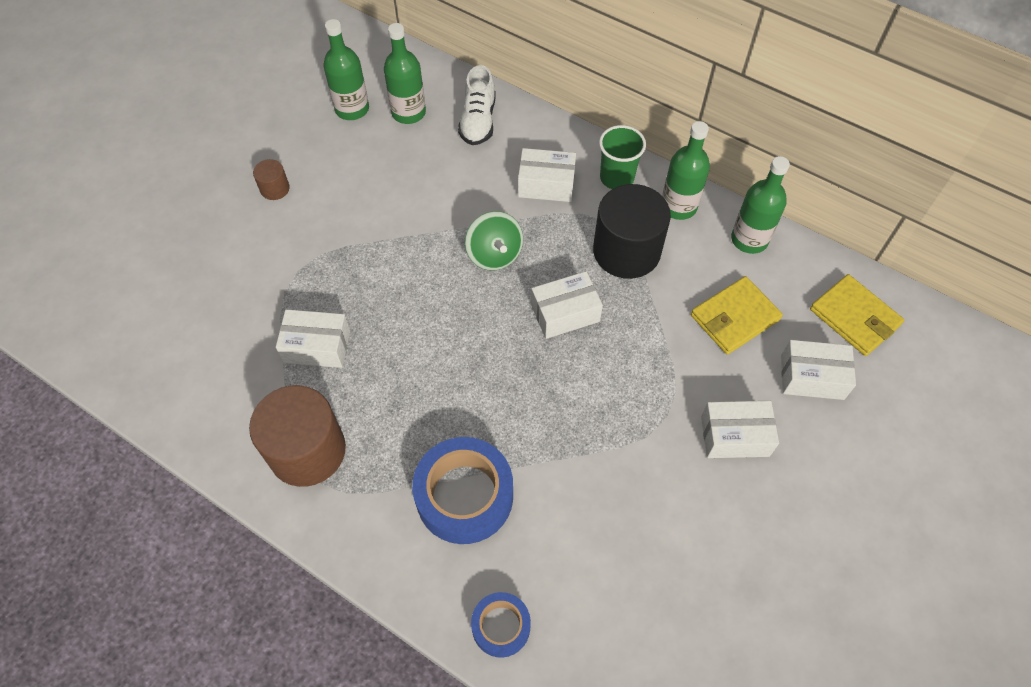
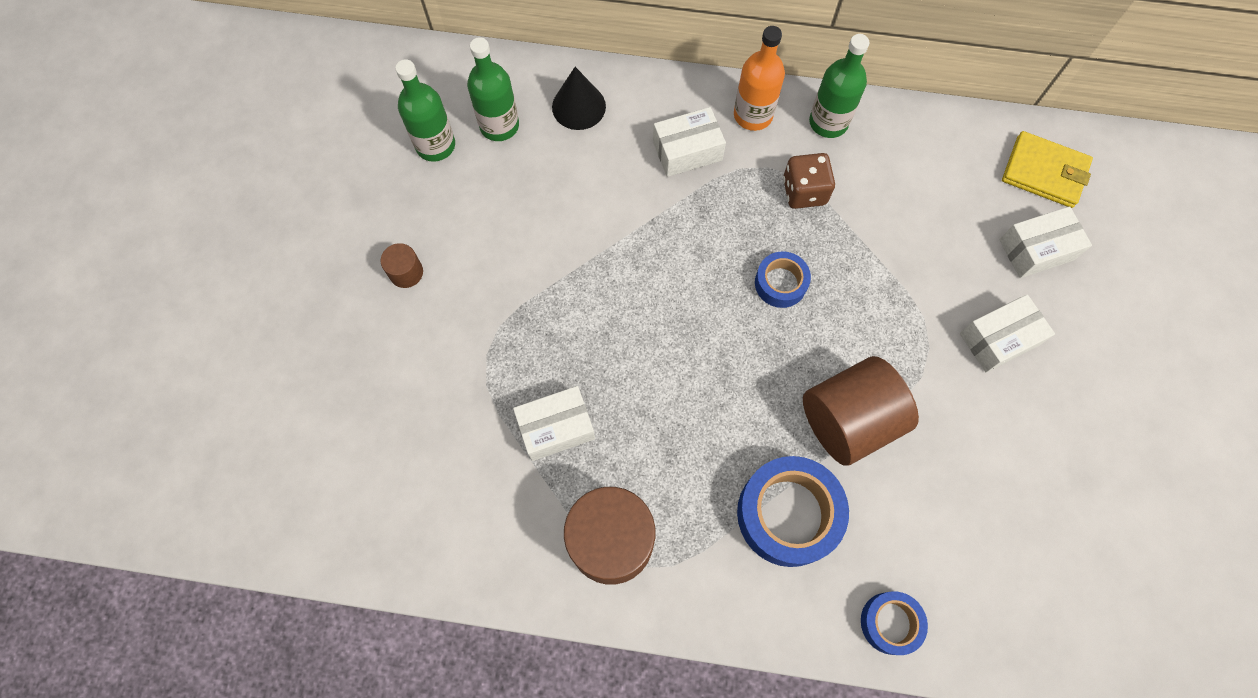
camera: 25 degrees left, 10 degrees up
white shoe [458,65,496,145] -> black cone [552,67,606,130]
green spinning top [465,211,523,270] -> none
white box [531,271,603,339] -> blue tape [755,251,811,308]
black cylinder [593,184,671,279] -> brown dice [783,153,835,209]
green cup [599,125,646,189] -> orange bottle [734,26,785,131]
yellow wallet [691,276,783,355] -> none
green bottle [731,156,790,254] -> none
none -> brown cylinder [803,356,919,466]

